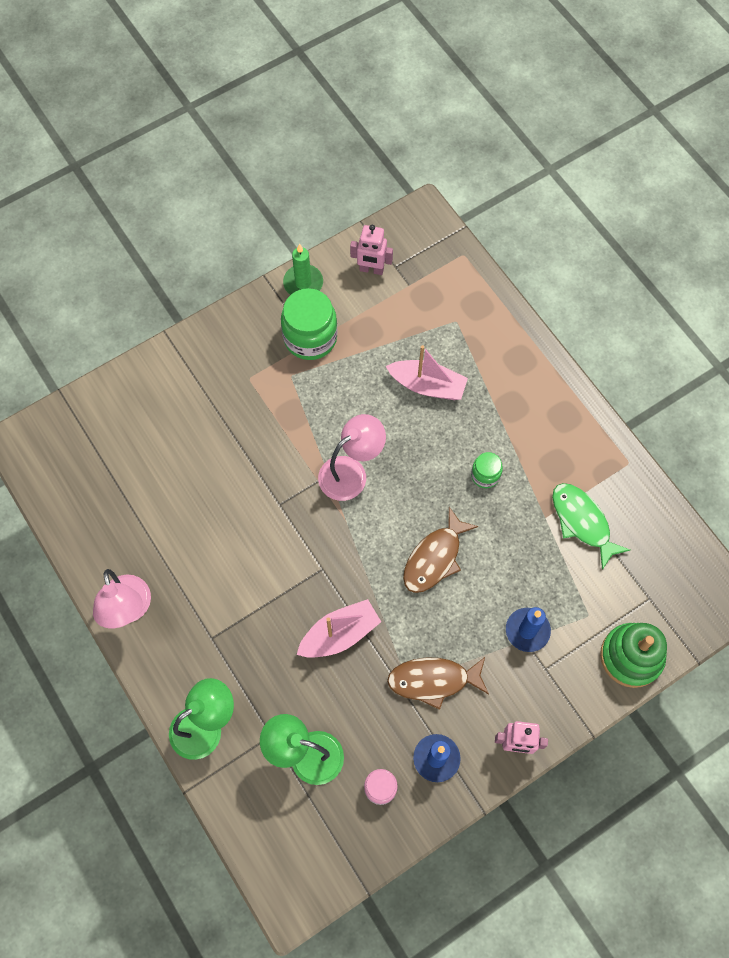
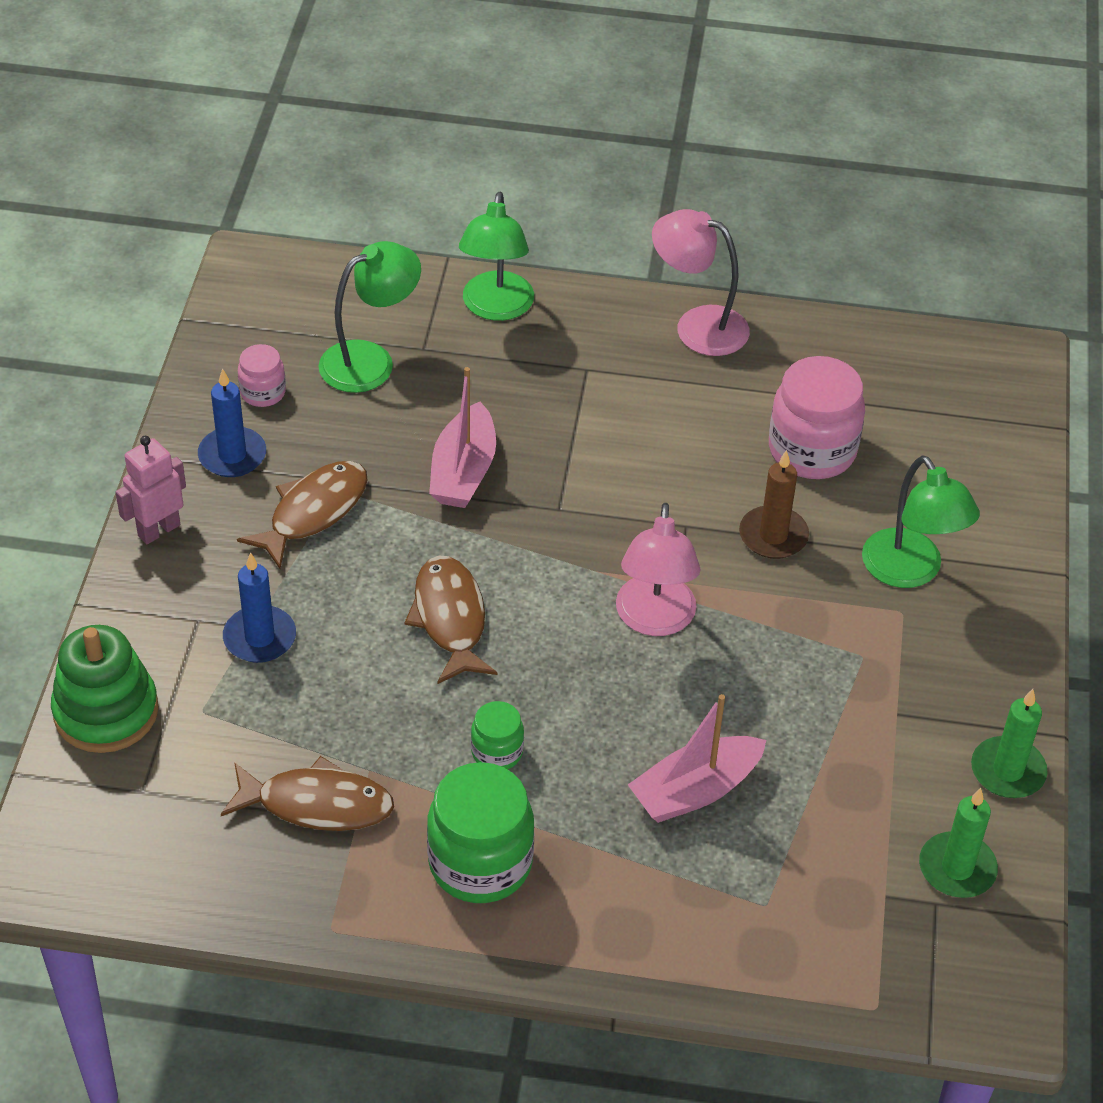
camera: 130 degrees right, 20 degrees down
green jar [281,288,338,360] -> green jar moved to [427,762,534,903]
pink robot [350,225,393,275] -> green candle [919,788,998,898]
green fish [552,483,630,570] -> brown fish [221,756,394,831]
none -> brown candle [739,450,809,559]
none -> pink jar [769,356,865,479]
none -> green lamp [862,456,980,588]

